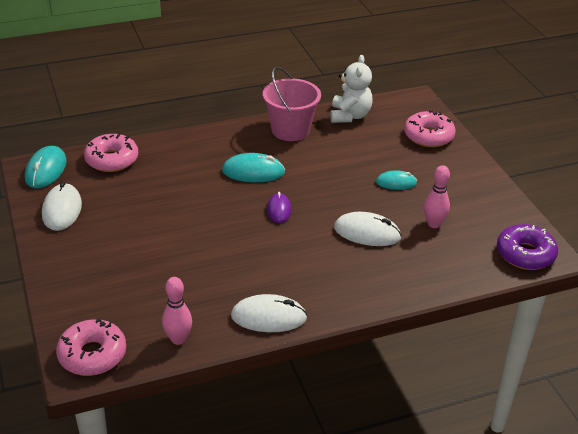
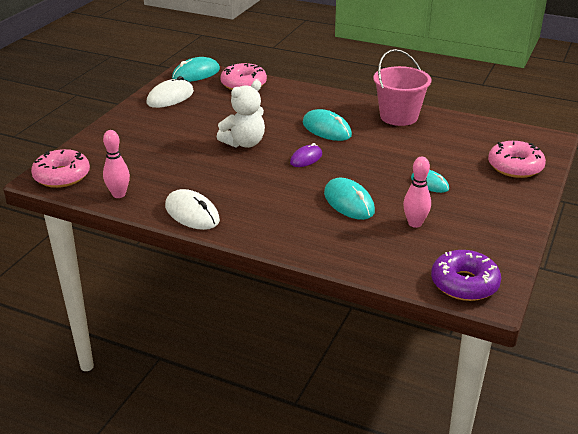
camera: 45 degrees right, 5 degrees down
white teddy bear [330,55,373,123] -> white teddy bear moved to [217,80,265,148]
white mouse [334,212,402,246] -> turquoise mouse [324,178,375,220]

